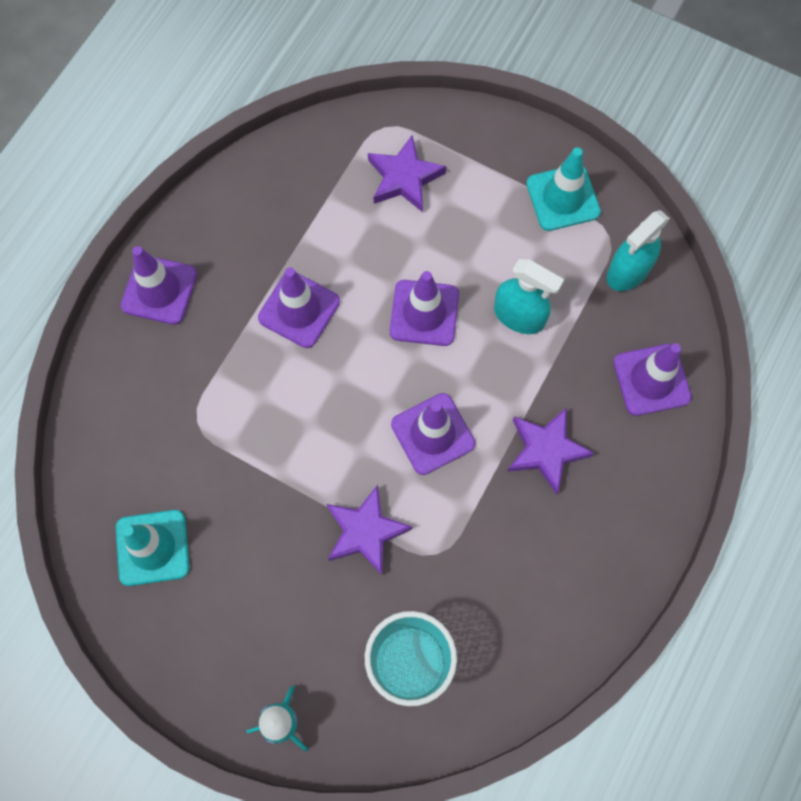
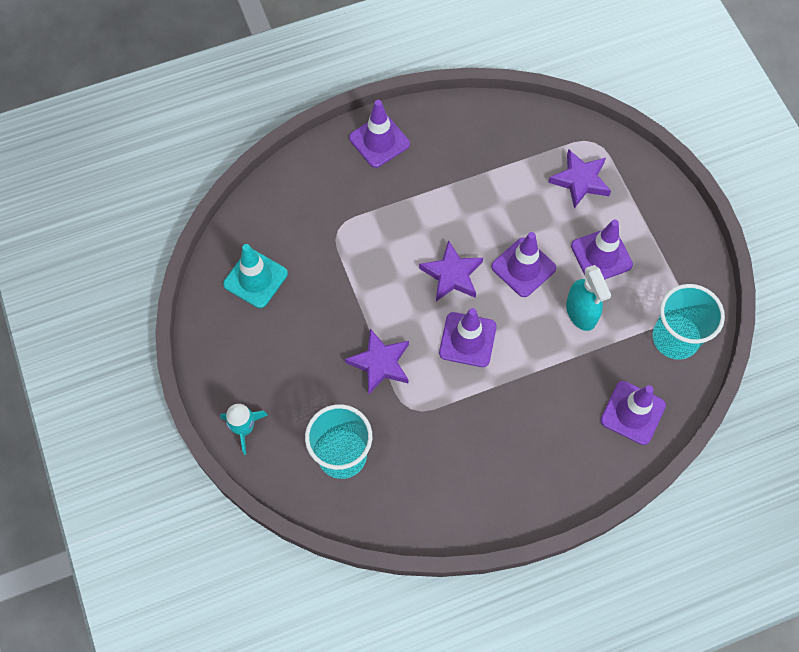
camera: 40 degrees right, 5 degrees down
purple traffic cone [258,268,340,348] -> purple traffic cone moved to [571,219,633,280]
purple star [507,407,594,495] -> purple star moved to [419,240,483,301]
turquoise traffic cone [526,147,601,231] -> none
turquoise spray bottle [607,210,670,291] -> turquoise cup [653,284,725,359]

